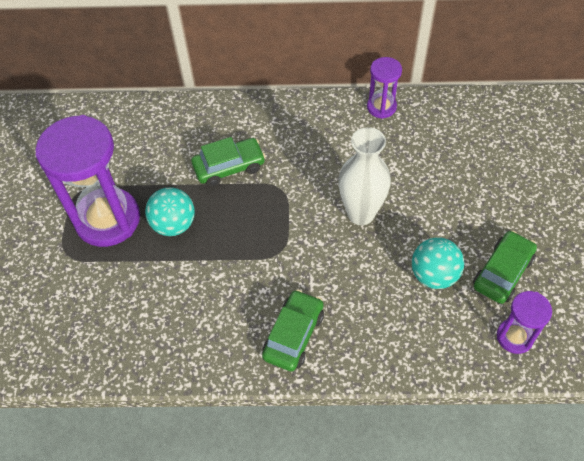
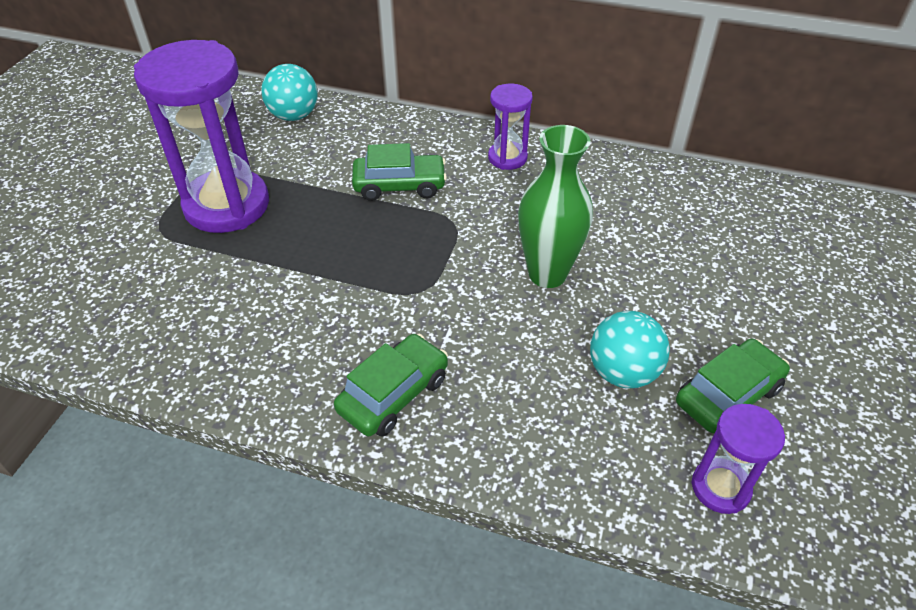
camera: 15 degrees right, 10 degrees down
turquoise ball [145,187,195,236] -> turquoise ball moved to [261,64,318,121]
white vase [338,127,391,225] -> green vase [518,125,593,288]
purple hourglass [367,57,402,119] -> purple hourglass moved to [488,84,533,170]

